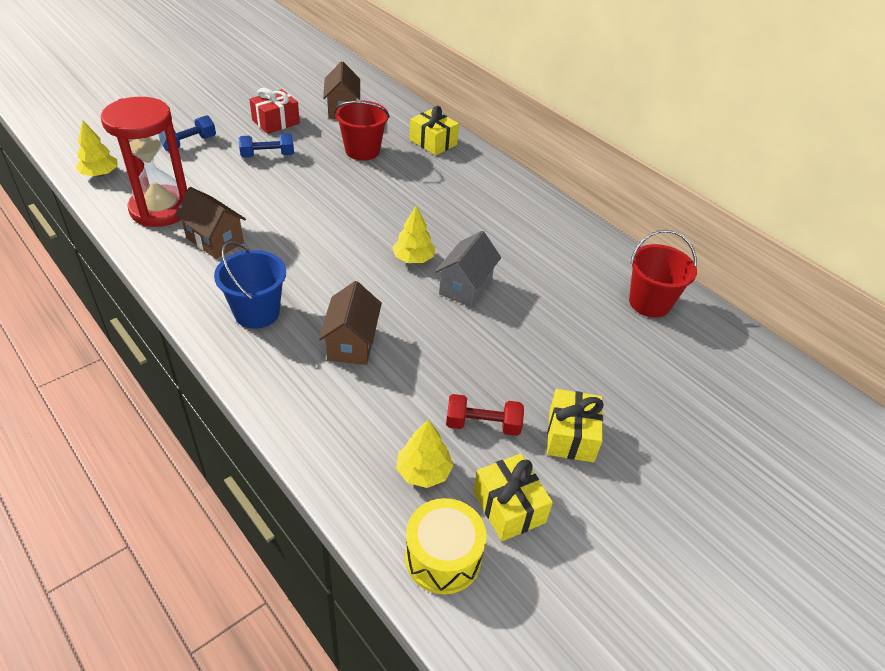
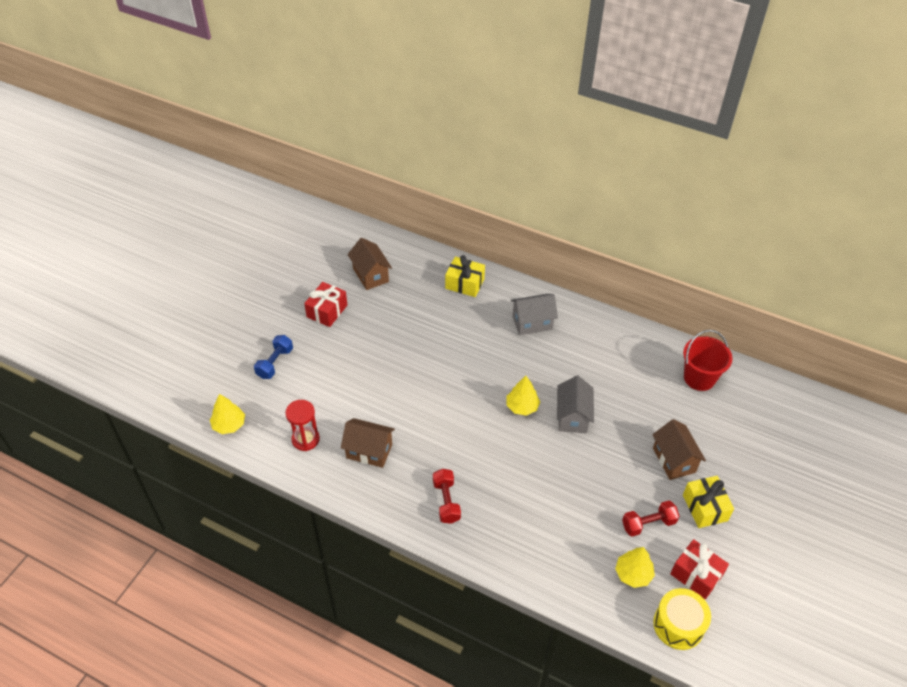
camera: 20 degrees left, 5 degrees up
red hourglass [101,97,187,227] -> red hourglass [285,400,320,451], size x0.55
blue bucket [214,241,286,329] -> red dumbbell [433,469,461,524]
blue dumbbell [238,133,294,158] -> none
brown house [319,281,382,365] -> brown house moved to [652,419,706,480]
red bucket [334,100,390,161] -> none
yellow gift [473,454,553,541] -> red gift [670,539,729,599]
none -> grey house [511,294,558,335]

